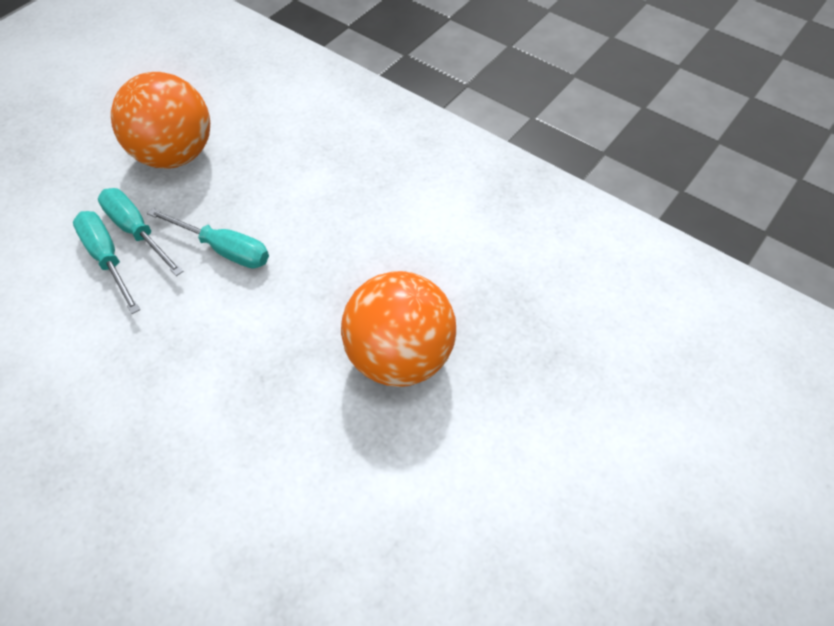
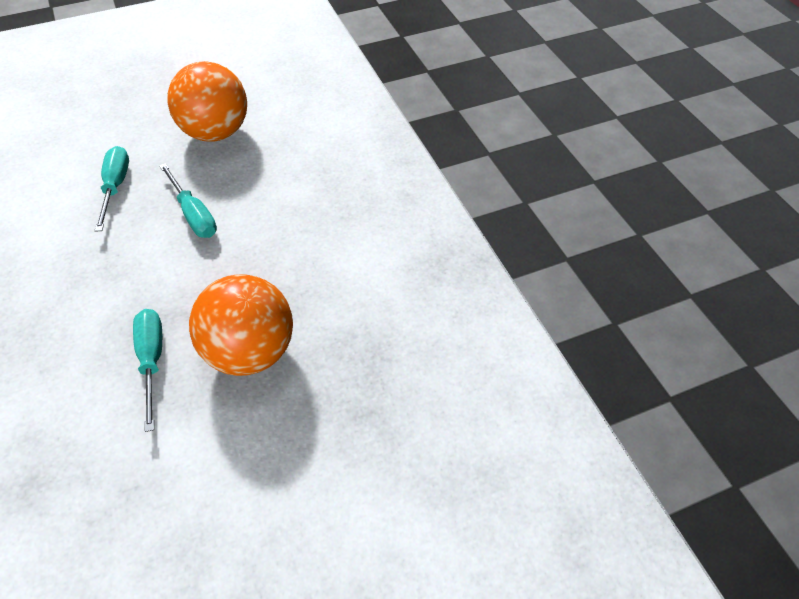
camera: 30 degrees right, 5 degrees down
turquoise screwdriver [98,188,184,276] -> turquoise screwdriver moved to [133,309,162,432]

